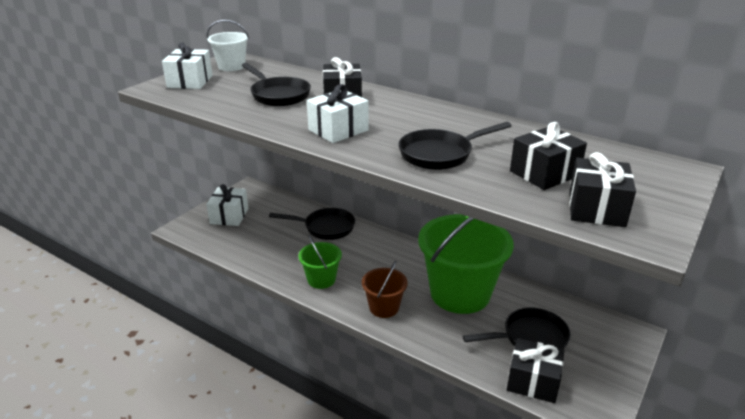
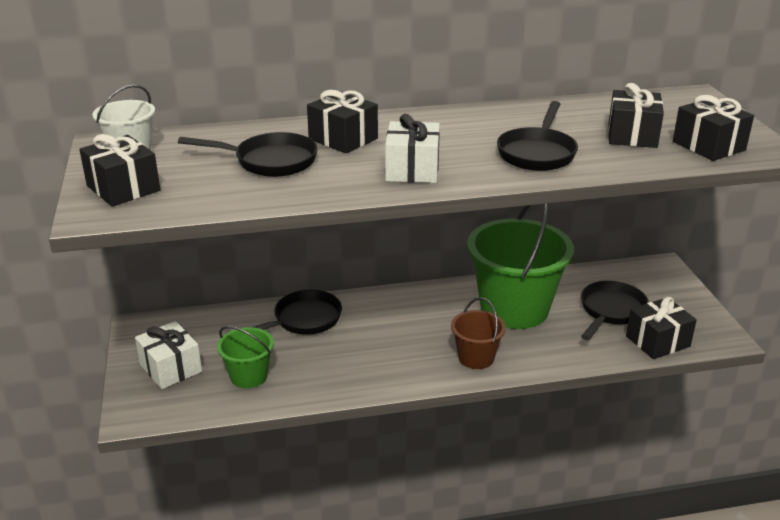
camera: 45 degrees left, 0 degrees up
white gift [162,42,213,89] -> black gift [79,134,160,207]
green bucket [298,235,342,289] -> green bucket moved to [217,326,274,388]

